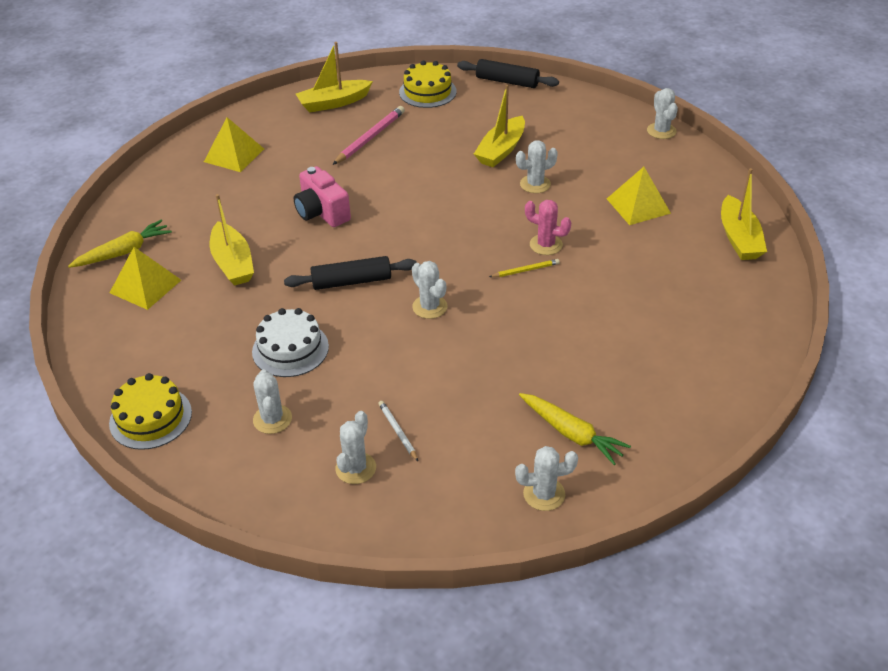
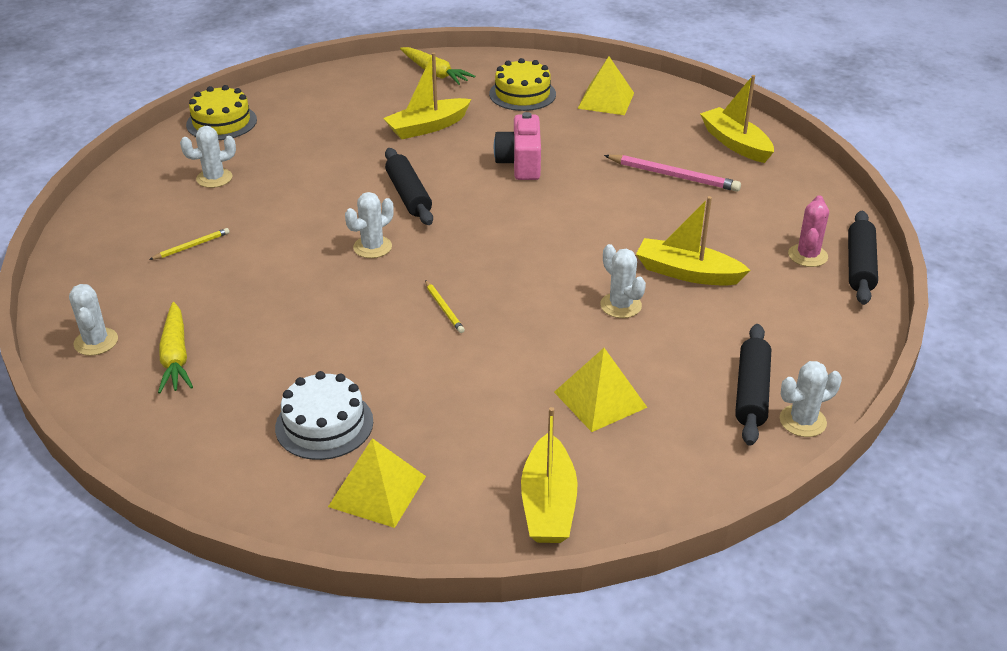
camera: 80 degrees right, 5 degrees down
yellow pyramid [110,247,181,310] -> yellow pyramid moved to [328,438,426,528]
white cake [252,308,329,377] -> white cake moved to [275,371,373,460]
pink camera [294,166,351,227] -> pink camera turned 45 degrees counterclockwise [494,112,541,180]
white cactus [335,411,376,484] -> none
white pencil [378,401,418,461] -> yellow pencil [149,228,229,260]
yellow cake [399,61,457,108] -> yellow cake moved to [489,58,556,111]
yellow carrot [519,393,631,465] -> yellow carrot turned 45 degrees counterclockwise [158,302,193,394]
pink cactus [525,200,571,255] -> pink cactus moved to [788,195,829,267]
yellow boat [721,168,767,260] -> yellow boat turned 75 degrees counterclockwise [521,407,578,543]
none -> black rolling pin [735,324,771,446]

